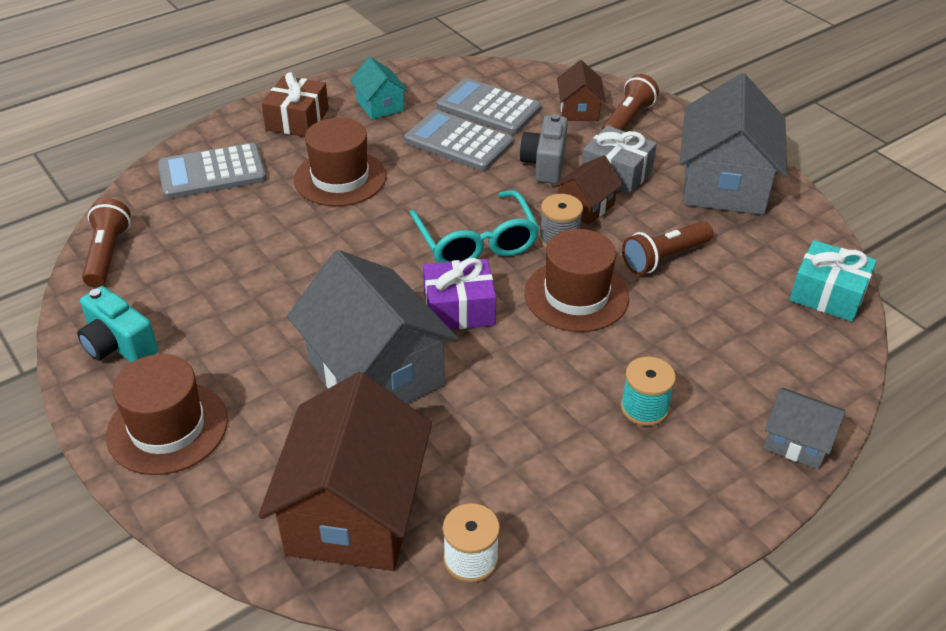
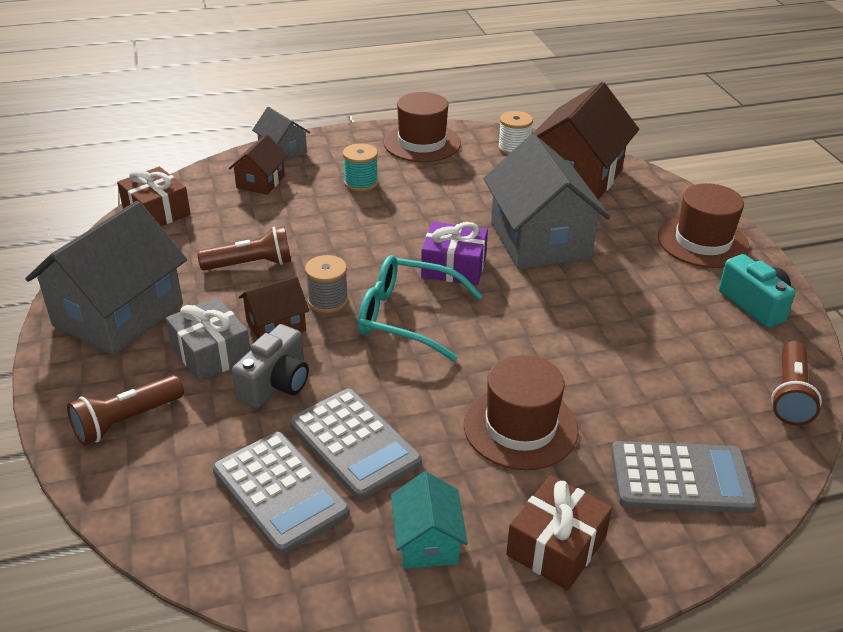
camera: 160 degrees left, 5 degrees down
turquoise glasses [409,190,539,263] -> turquoise glasses turned 75 degrees counterclockwise [358,255,483,362]
brown hat [524,229,629,332] -> brown hat moved to [384,92,461,162]
brown house [557,60,606,121] -> brown house moved to [229,134,288,195]
turquoise gift [789,240,877,322] -> brown gift [117,167,191,226]

